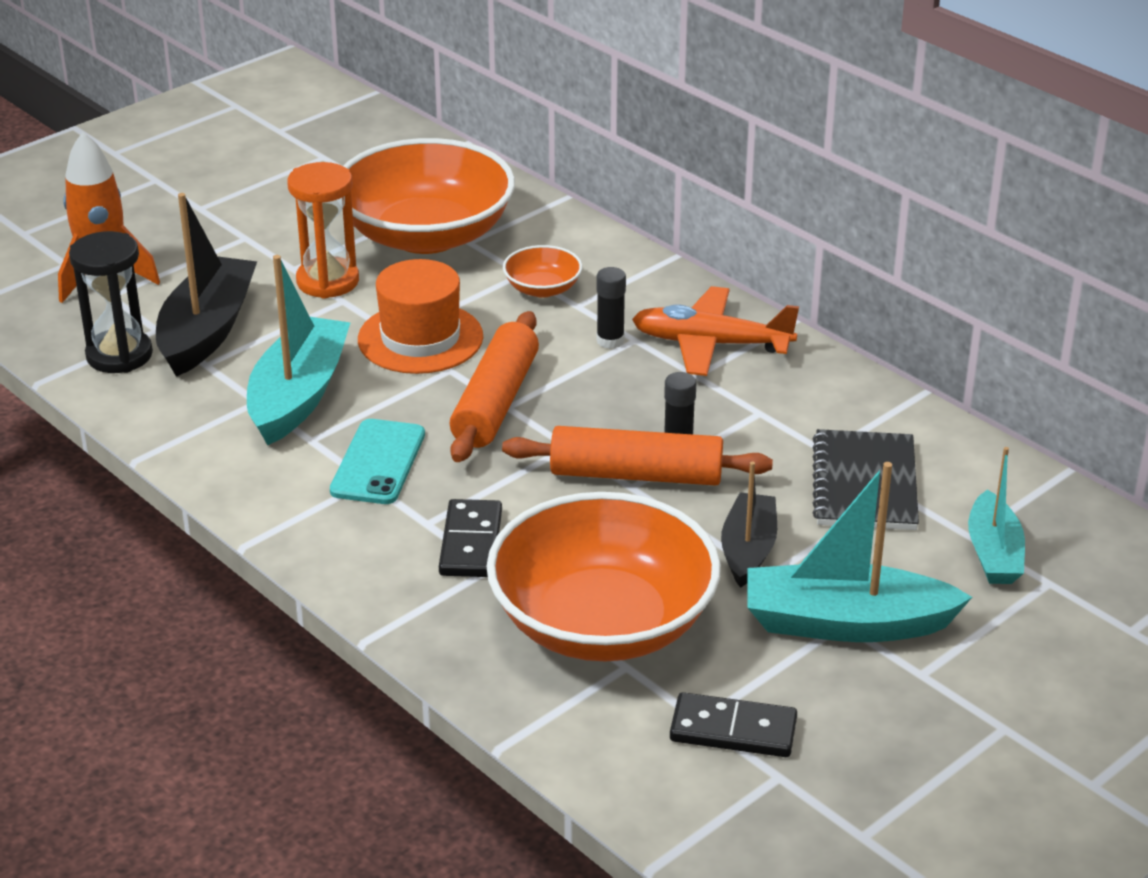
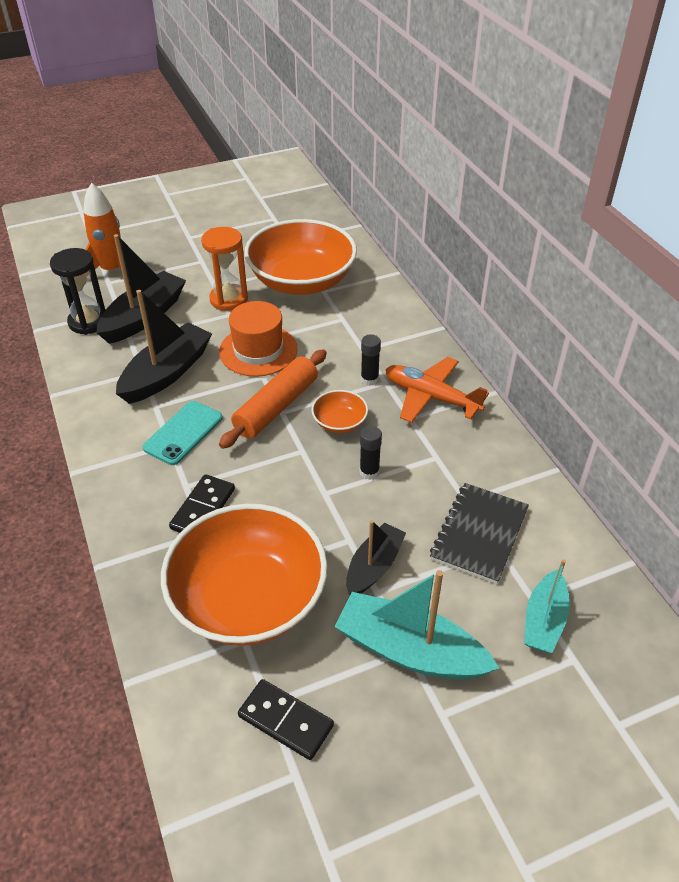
camera: 20 degrees right, 10 degrees up
turquoise boat [247,255,350,445] -> black boat [116,290,212,404]
orange rolling pin [502,426,773,486] -> none
orange bowl [503,245,582,298] -> orange bowl moved to [312,390,368,433]

